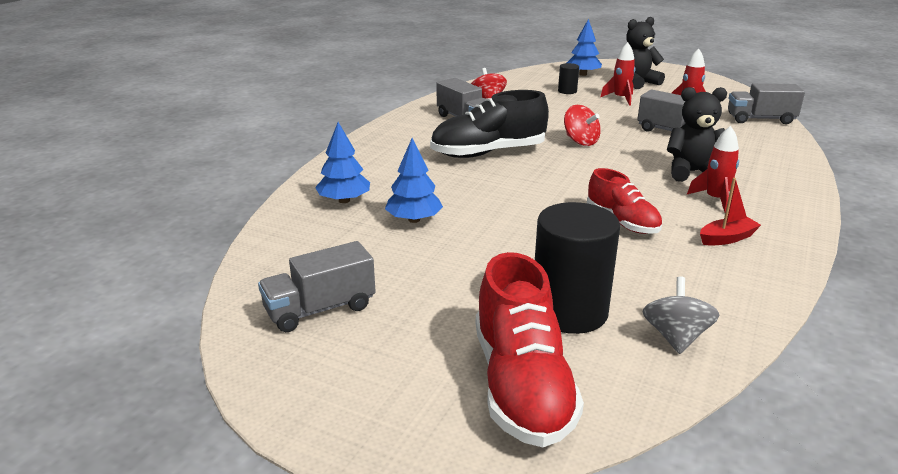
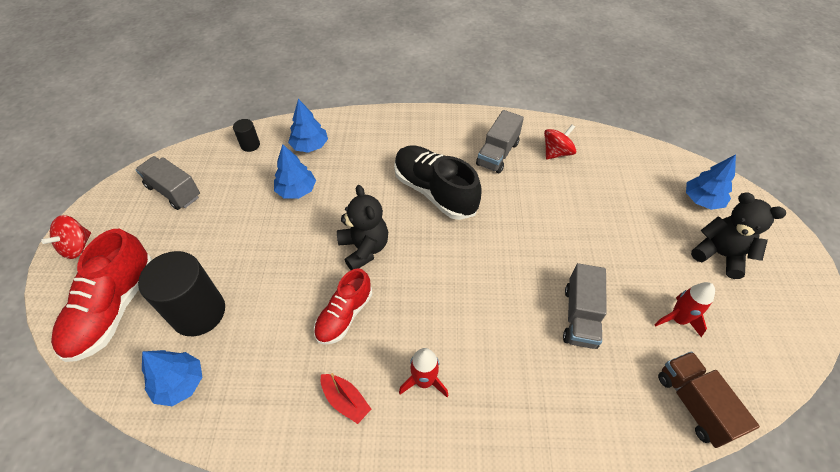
camera: 65 degrees right, 25 degrees up
red shoe [476,252,584,447] -> red shoe turned 45 degrees counterclockwise [51,229,153,362]
black cylinder [558,63,579,94] -> black cylinder moved to [233,119,260,152]
red spinning top [564,105,601,146] -> red spinning top moved to [41,215,91,259]
red rocket [600,42,635,106] -> none
grey spinning top [643,277,719,354] -> blue tree [142,350,202,406]
black teddy bear [667,87,727,182] -> black teddy bear moved to [337,185,388,270]
grey truck [728,83,805,124] -> brown truck [658,351,760,448]

